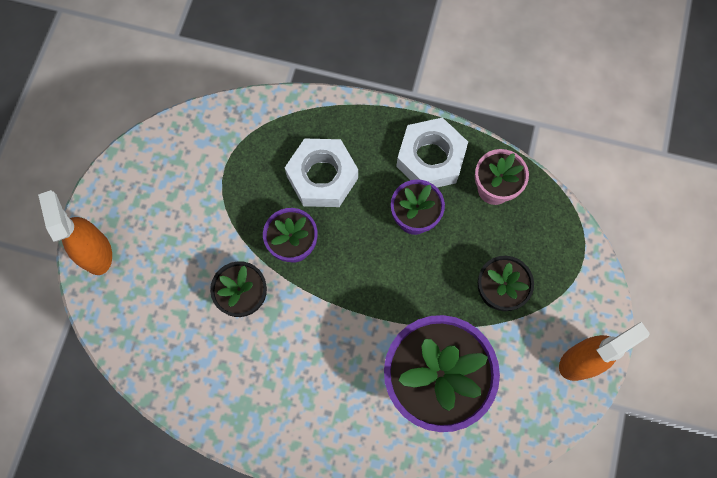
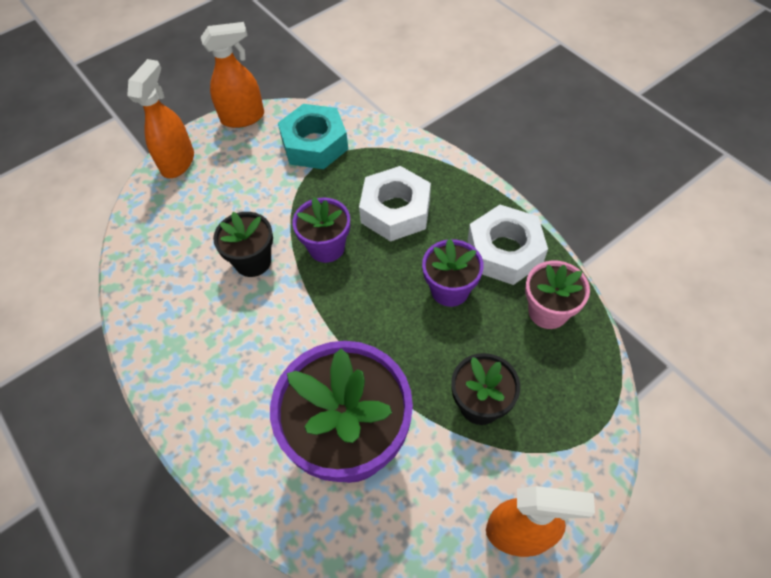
camera: 40 degrees right, 15 degrees down
none -> orange spray bottle [201,22,264,128]
none -> turquoise nut [278,104,348,169]

